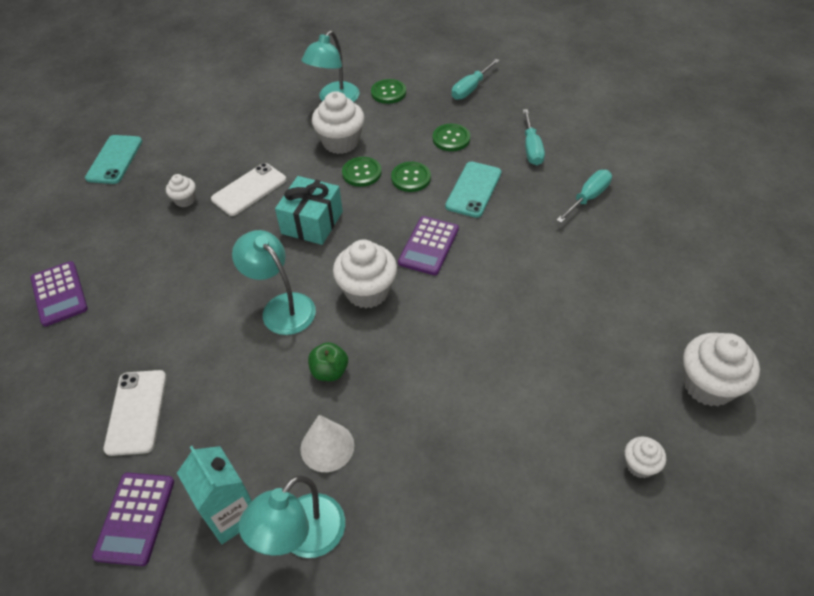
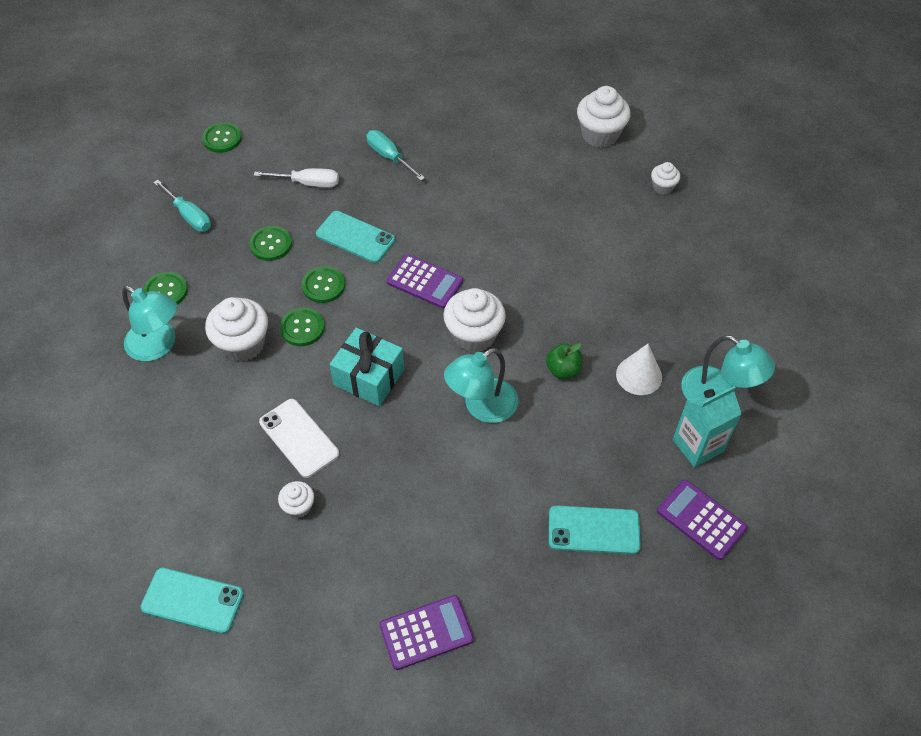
camera: 85 degrees left, 5 degrees up
purple calculator [92,473,174,566] -> purple calculator turned 150 degrees counterclockwise [657,479,747,560]
white phone [104,370,166,456] -> turquoise phone [549,505,641,554]
turquoise screwdriver [523,109,545,165] -> white screwdriver [254,168,339,188]
none -> green button [202,122,242,153]

